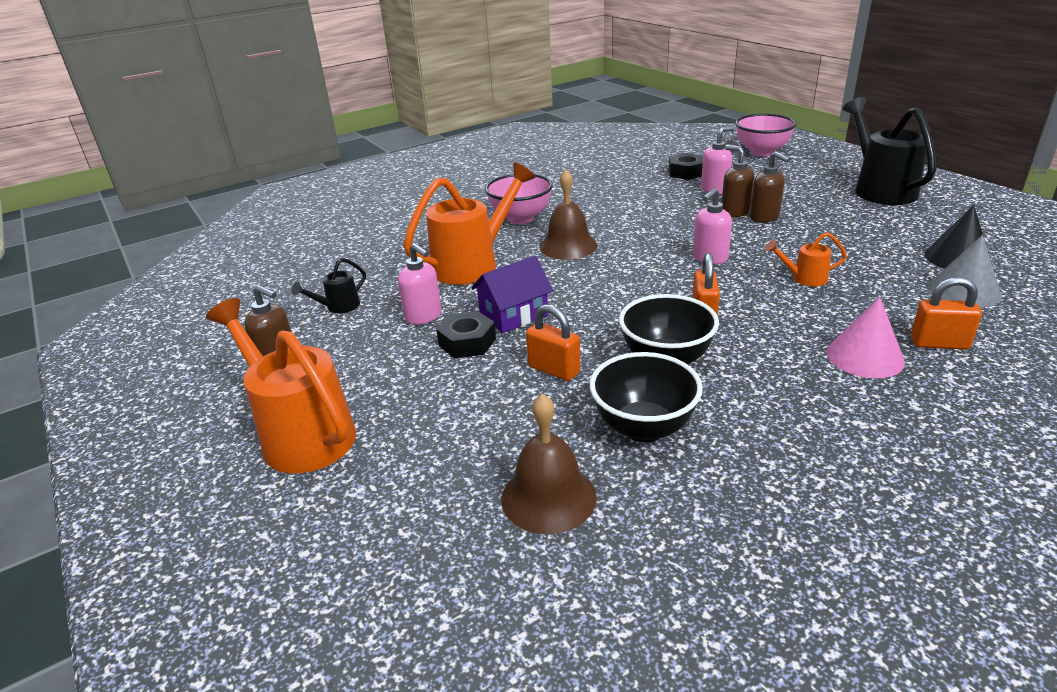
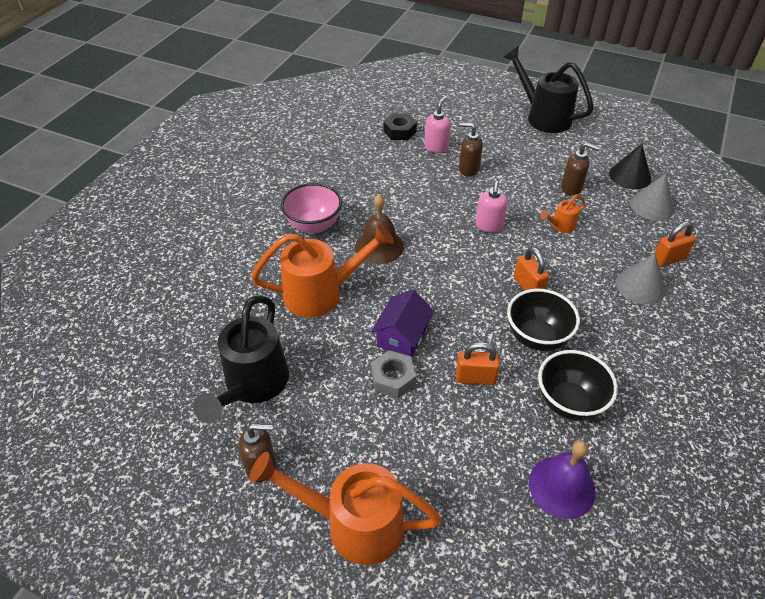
camera: 35 degrees left, 15 degrees up
black watering can [292,258,366,313] -> black watering can [193,296,289,423], size x2.16
pink soap dispenser [398,243,442,325] -> none
orange watering can [404,163,535,285] -> orange watering can turned 60 degrees clockwise [251,224,394,318]
black nut [436,311,496,358] -> grey nut [371,350,416,398]
brown bell [502,393,597,534] -> purple bell [529,440,596,519]
pink bowl [735,114,796,156] -> none
brown soap dispenser [750,151,790,223] -> brown soap dispenser moved to [561,142,600,196]
pink cone [827,297,905,378] -> grey cone [616,254,665,305]

